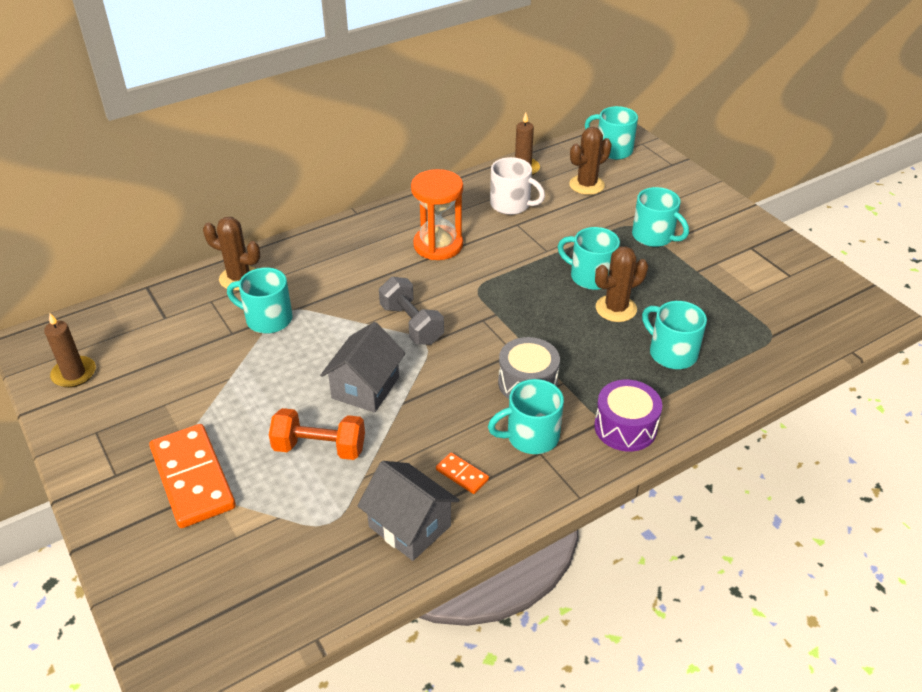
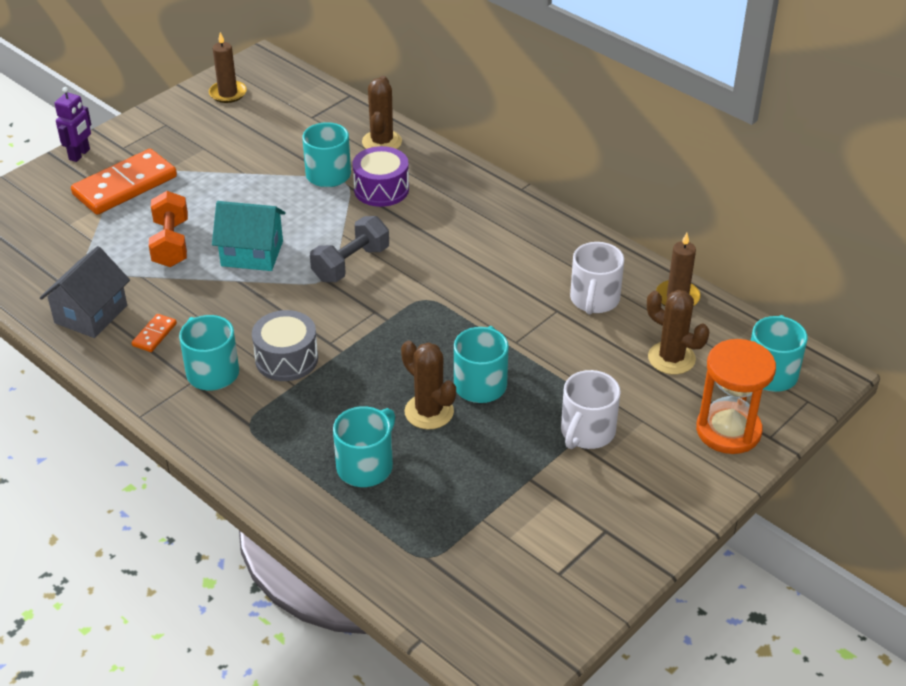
camera: 75 degrees right, 0 degrees up
grey house [320,322,405,413] -> turquoise house [212,201,286,271]
orange hourglass [411,169,463,260] -> orange hourglass moved to [696,339,776,454]
purple drum [594,380,662,452] -> purple drum moved to [353,146,409,207]
turquoise mug [632,187,689,247] -> white mug [561,370,621,449]
none -> purple robot [55,87,91,162]

